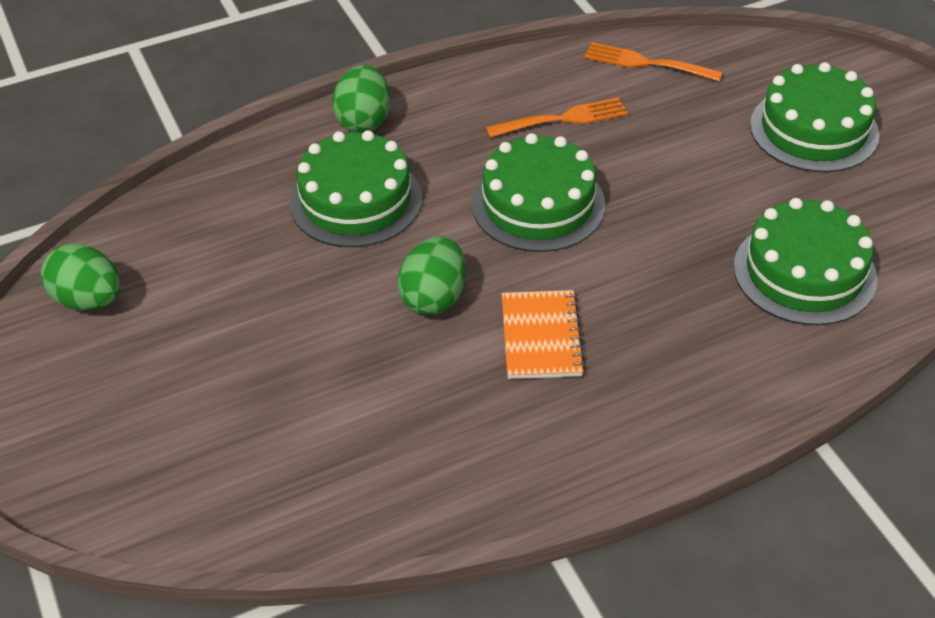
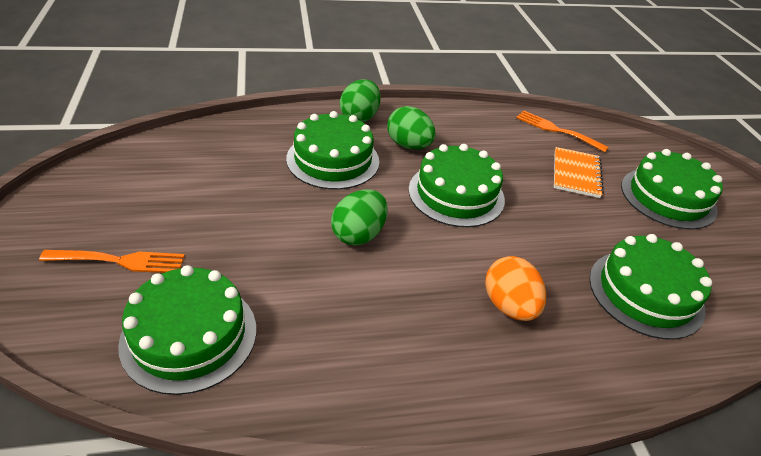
camera: 10 degrees right, 5 degrees down
green egg [41,243,120,311] -> green egg moved to [387,106,436,149]
orange fork [485,97,628,138] -> orange fork moved to [39,250,185,273]
orange notebook [502,290,586,379] -> orange notebook moved to [554,147,604,198]
none -> green cake [118,265,256,395]
none -> orange egg [485,256,546,321]

